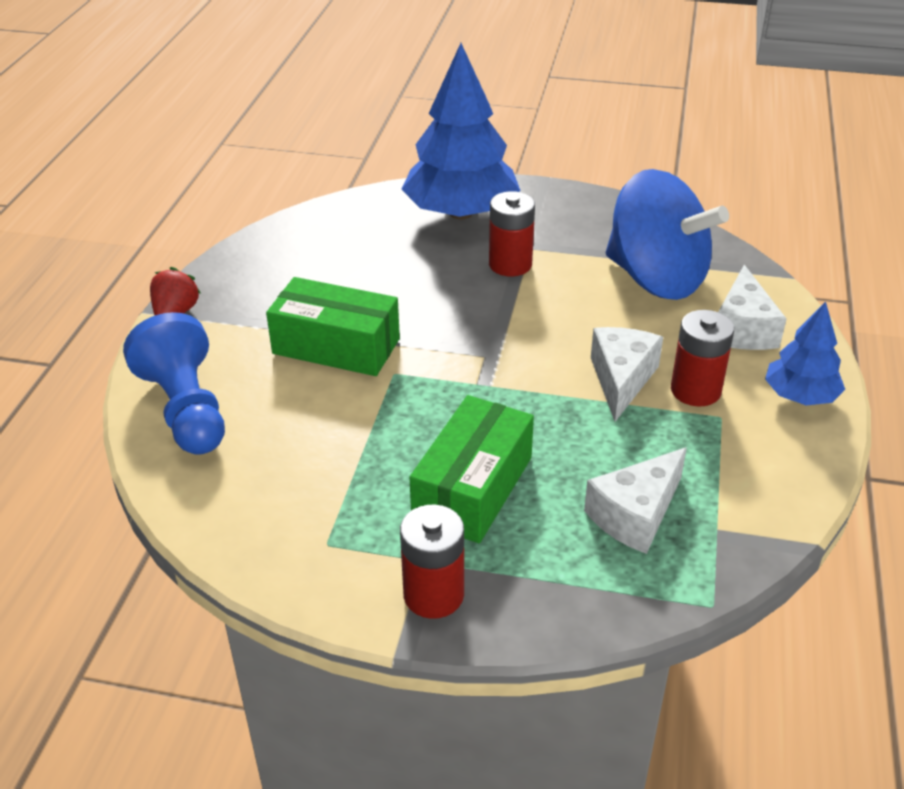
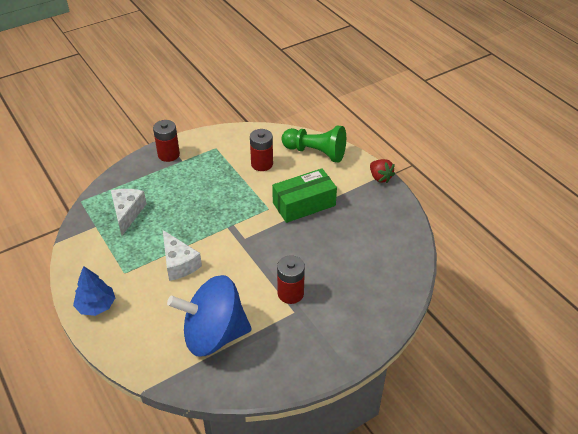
camera: 135 degrees right, 5 degrees up
blue pawn [123,312,225,455] -> green pawn [282,126,346,162]
blue tree [401,43,521,219] -> none
green box [409,395,534,543] -> none
red battery [671,310,734,407] -> red battery moved to [250,129,273,171]
white cheese [718,265,787,350] -> none

